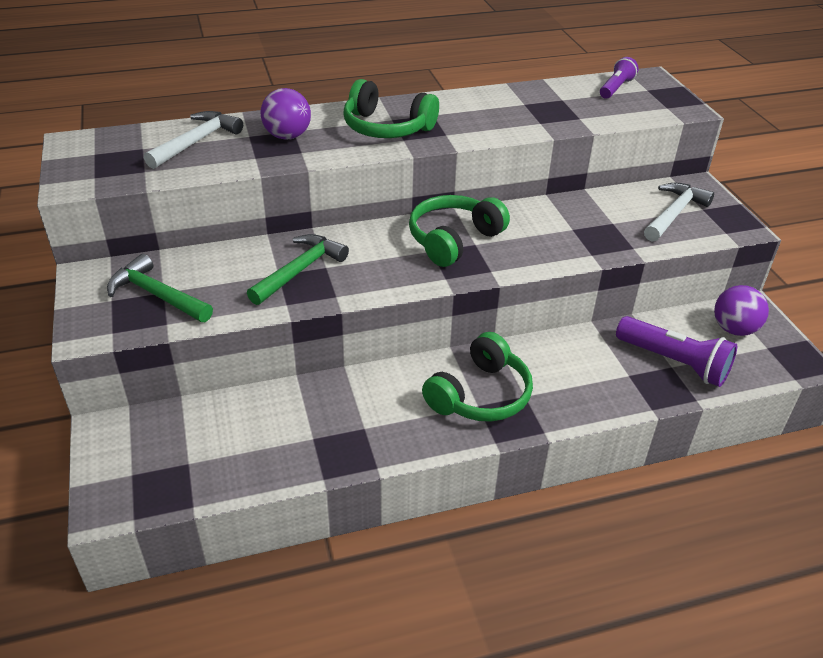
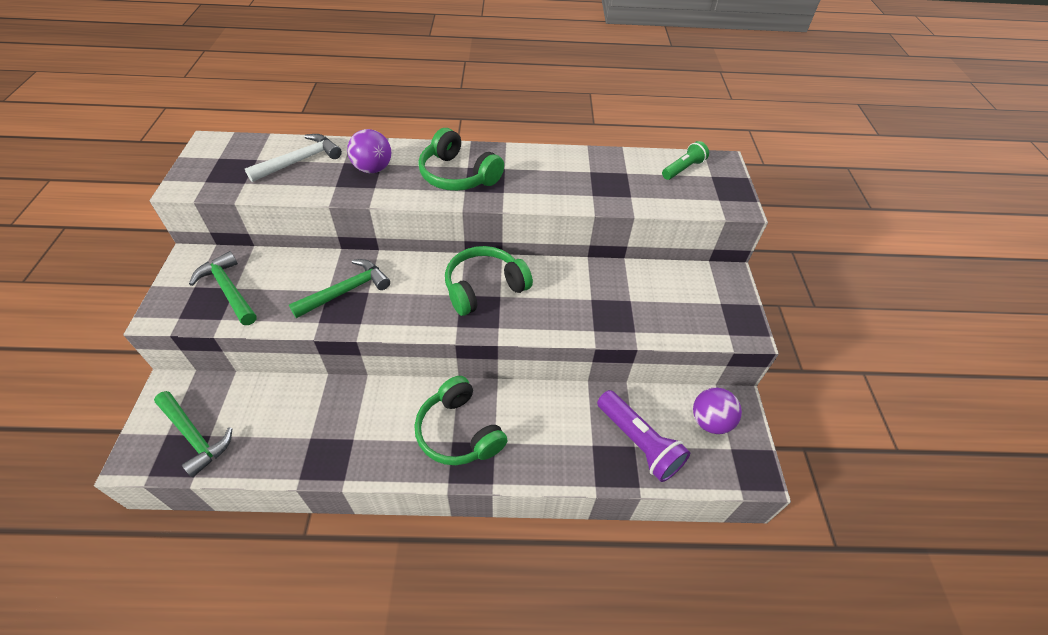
camera: 15 degrees right, 10 degrees up
green headphones [422,332,533,422] -> green headphones turned 90 degrees clockwise [415,376,508,465]
purple flashlight [600,57,639,99] -> green flashlight [662,141,709,180]
white hammer [644,183,714,242] -> none
none -> green hammer [154,391,233,477]

